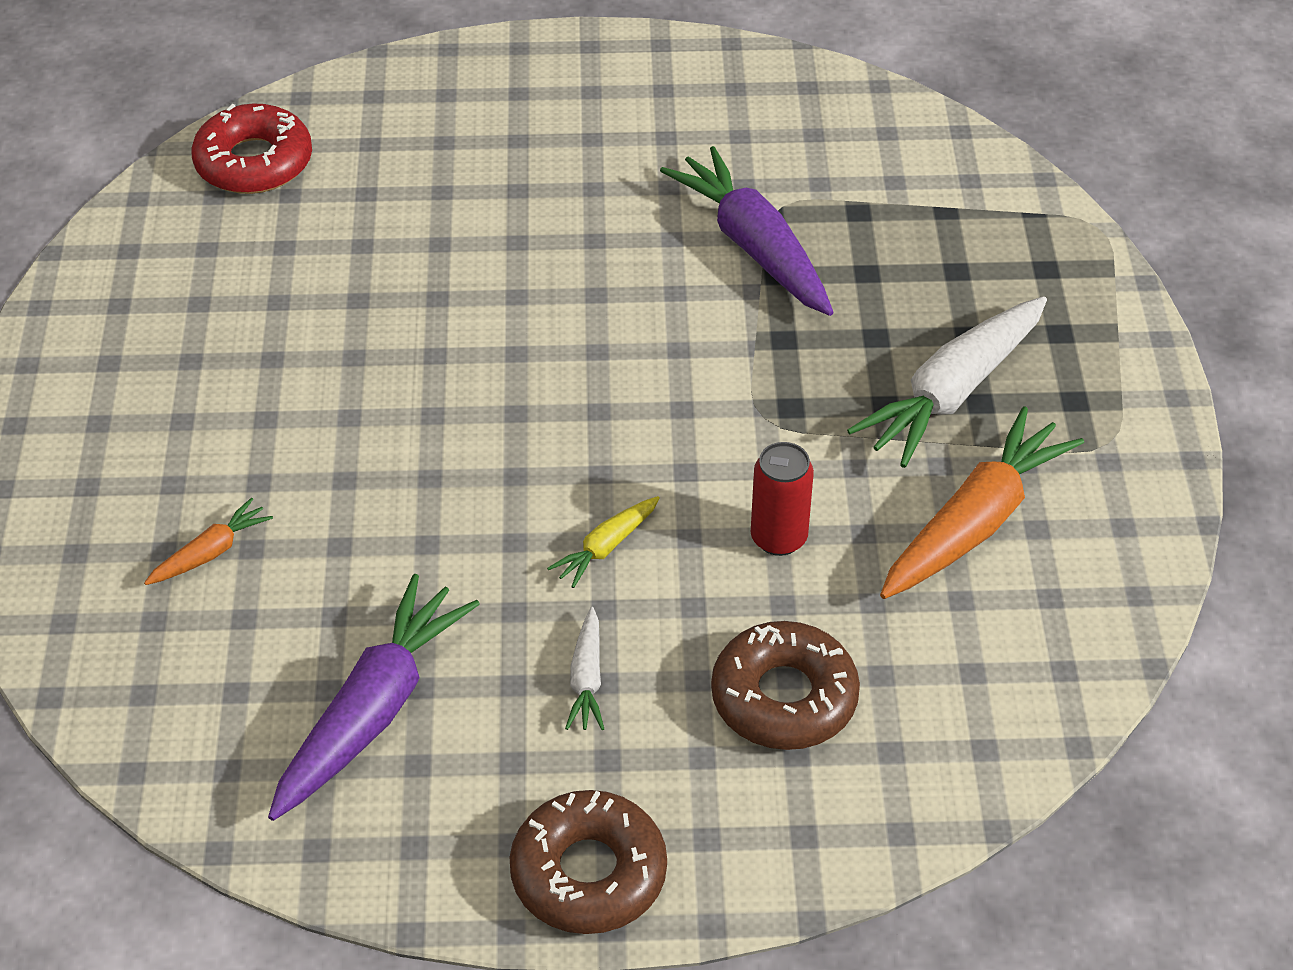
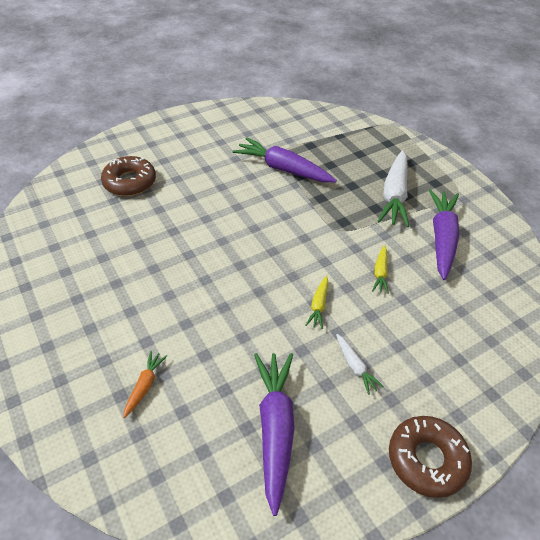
camera: 30 degrees left, 0 degrees up
red donut [191,103,312,194] -> none
brown donut [711,621,860,750] -> brown donut moved to [101,156,156,196]
red can [751,442,814,556] -> yellow carrot [372,245,389,294]
orange carrot [880,406,1084,599] -> purple carrot [429,189,459,280]

